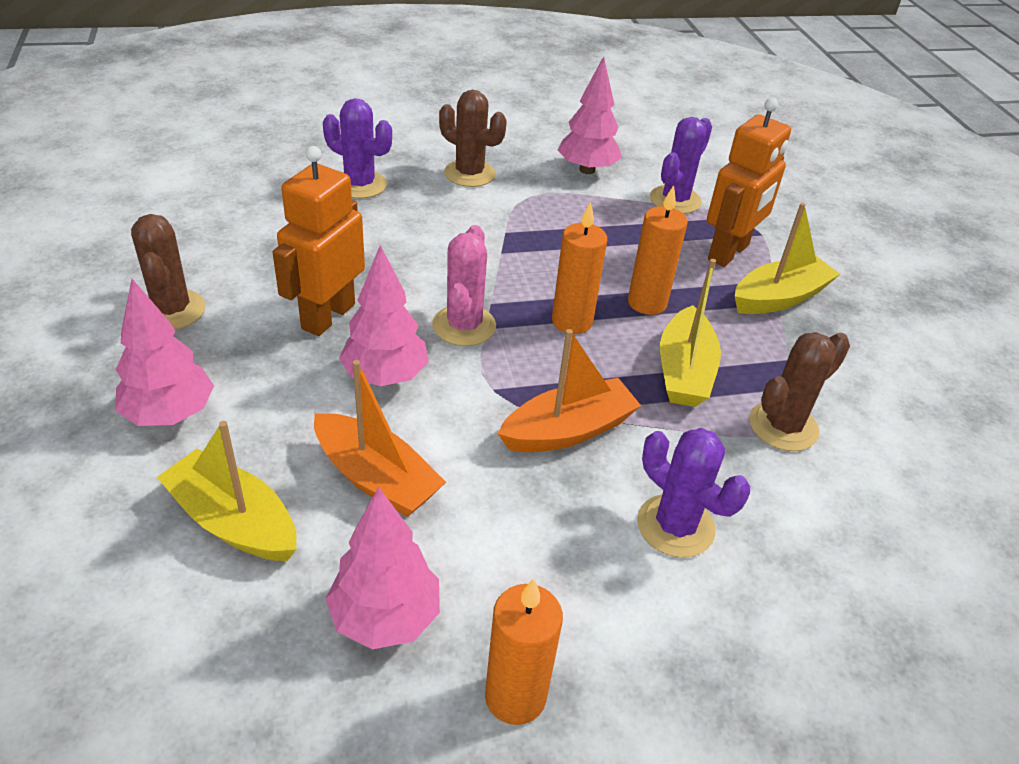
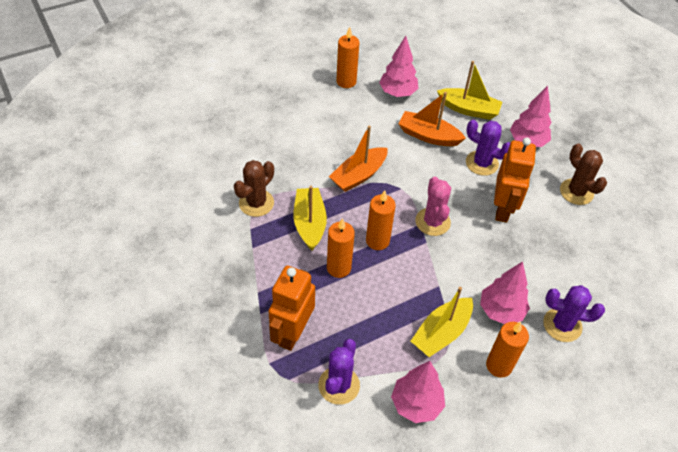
camera: 165 degrees right, 10 degrees up
pink tree [339,245,429,386] -> pink tree moved to [480,261,530,324]
brown cactus [439,90,507,187] -> orange candle [486,322,529,378]
purple cactus [637,428,750,558] -> purple cactus moved to [466,120,510,176]
yellow boat [735,203,840,314] -> yellow boat moved to [411,287,473,357]

